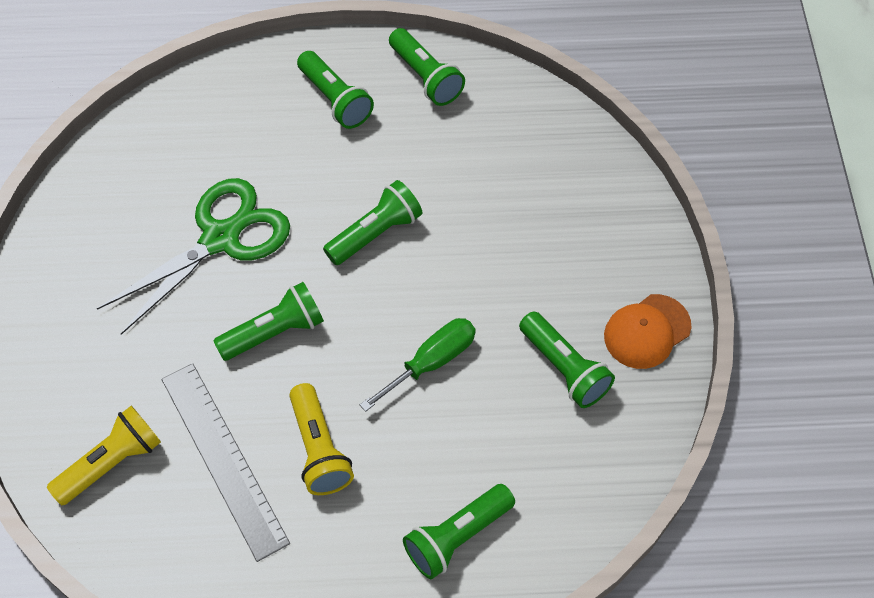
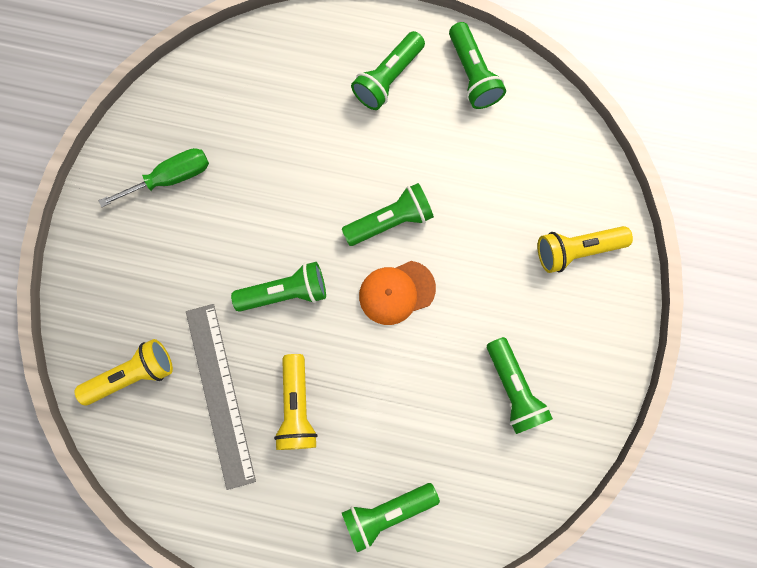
camera: 15 degrees right, 20 degrees up
green scissors [97,178,290,335] -> none
green flashlight [297,51,374,129] -> green flashlight turned 60 degrees clockwise [351,31,425,110]
green screwdriver [360,318,476,412] -> green screwdriver moved to [98,148,209,207]
orange cap [604,294,691,369] -> orange cap moved to [359,261,436,325]
none -> yellow flashlight [537,226,633,273]

